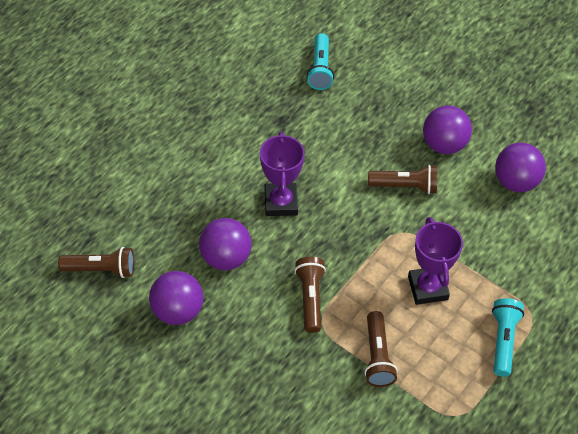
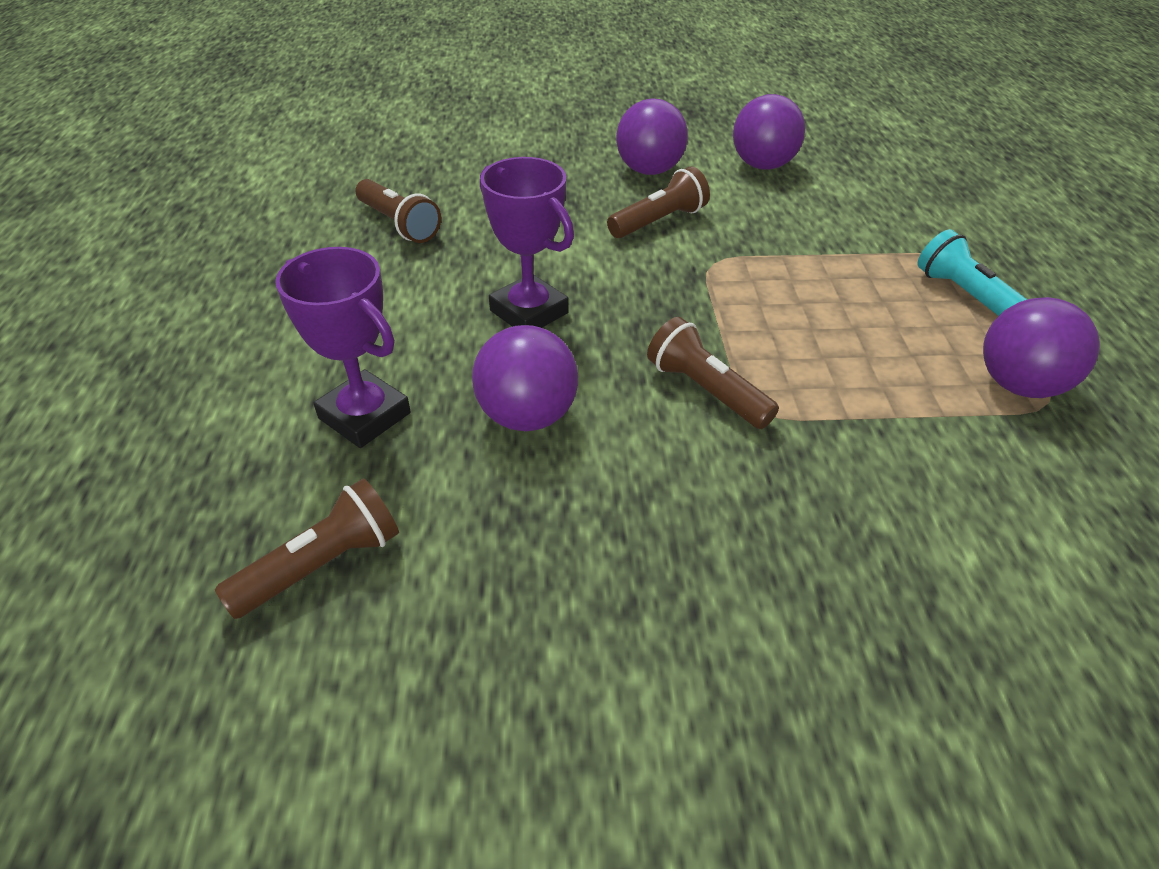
camera: 40 degrees left, 10 degrees down
purple ball [149,271,203,325] -> purple ball moved to [983,297,1100,398]
turquoise flashlight [307,33,334,90] -> none
brown flashlight [364,311,398,387] -> brown flashlight moved to [356,179,441,243]
purple trophy [408,217,463,305] -> purple trophy moved to [275,247,411,448]

